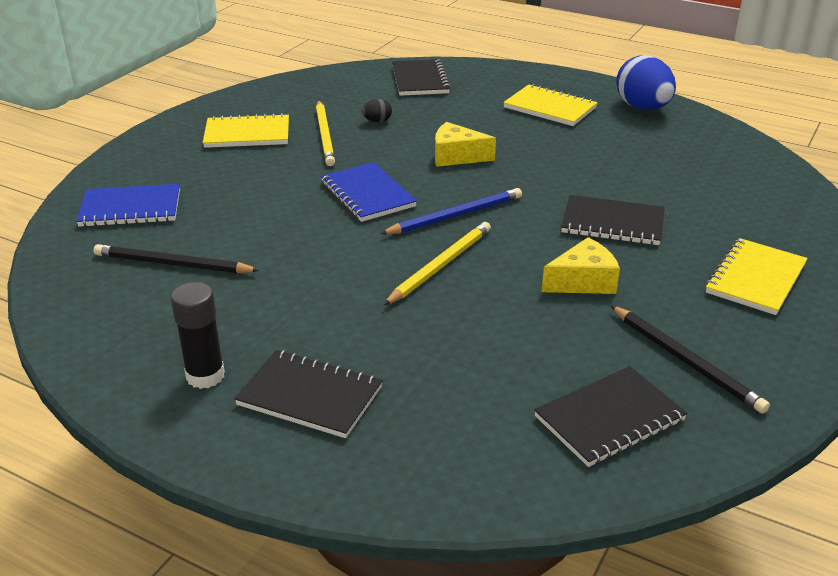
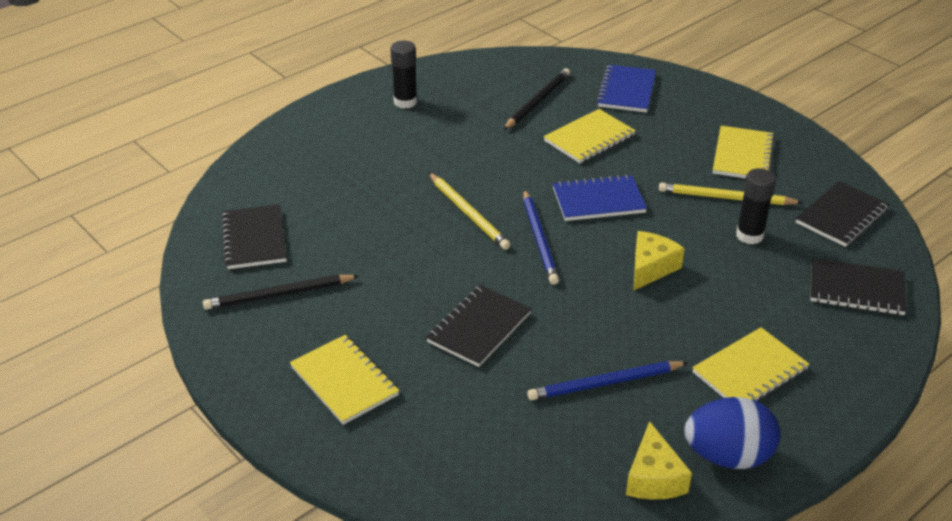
camera: 110 degrees right, 5 degrees up
black notebook [234,350,383,438] -> black notebook moved to [796,181,889,247]
black egg [362,99,392,122] -> black glue stick [736,168,776,245]
yellow cheese [542,237,620,294] -> yellow cheese moved to [626,421,692,500]
none -> blue pencil [527,361,688,400]
none -> yellow notebook [544,109,636,163]

